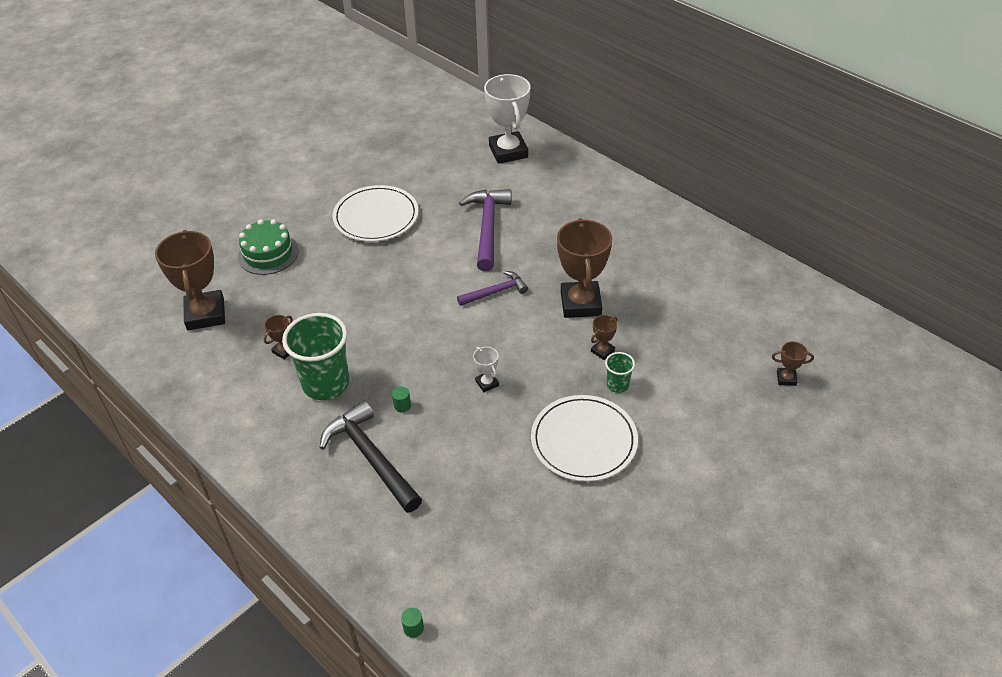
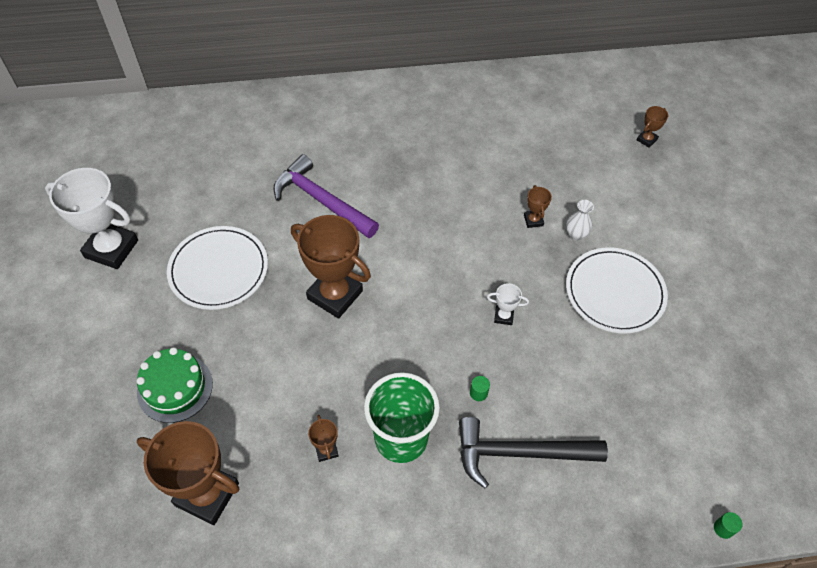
camera: 55 degrees left, 10 degrees up
purple hammer [457,271,528,306] -> none
white trophy [484,74,531,164] -> white trophy moved to [45,168,138,269]
brown trophy [557,218,612,318] -> brown trophy moved to [291,215,371,319]
green cup [605,352,635,393] -> white vase [566,200,594,241]

